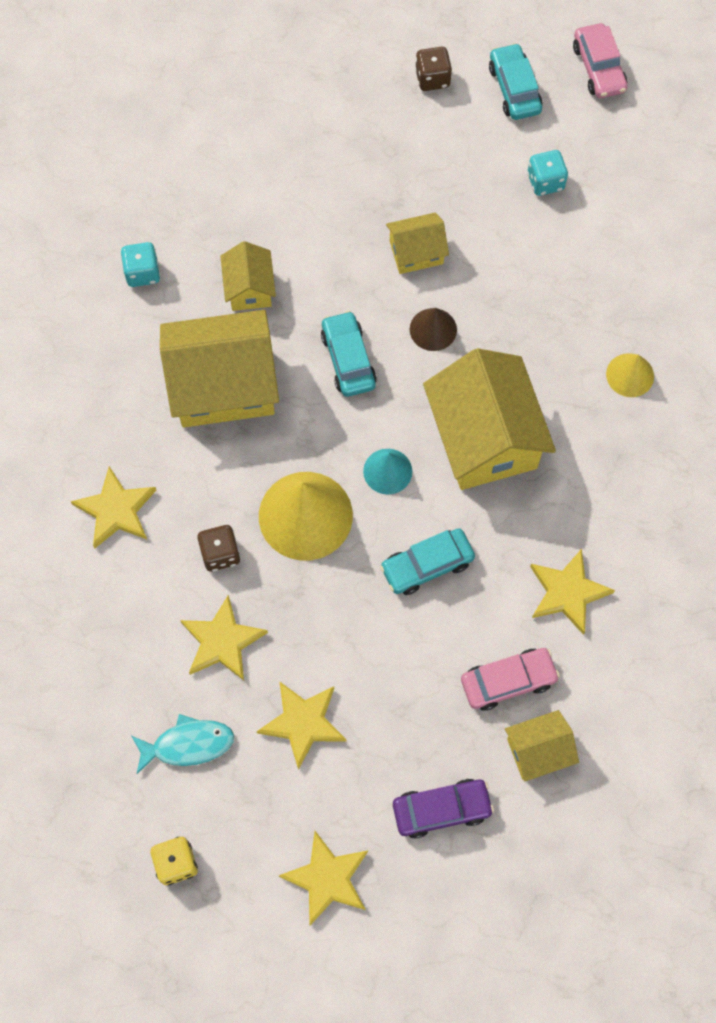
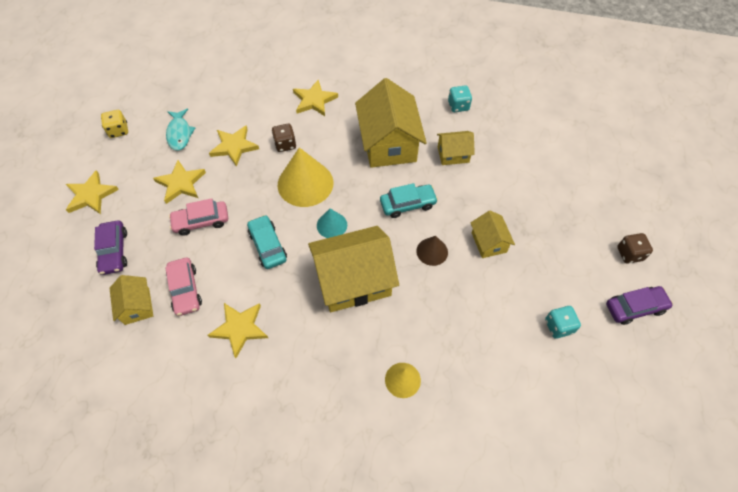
camera: 90 degrees right, 10 degrees down
turquoise car [489,43,542,120] -> purple car [606,286,673,325]
pink car [573,23,627,98] -> pink car moved to [169,198,228,235]

